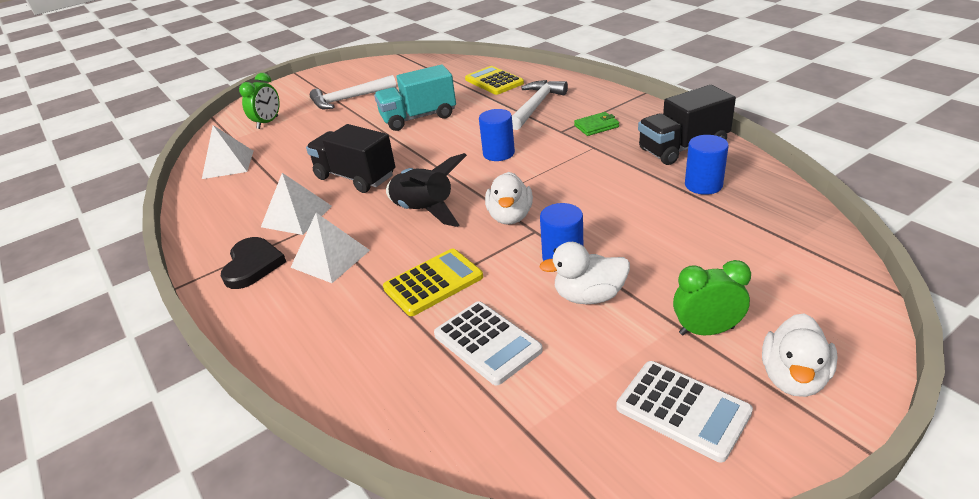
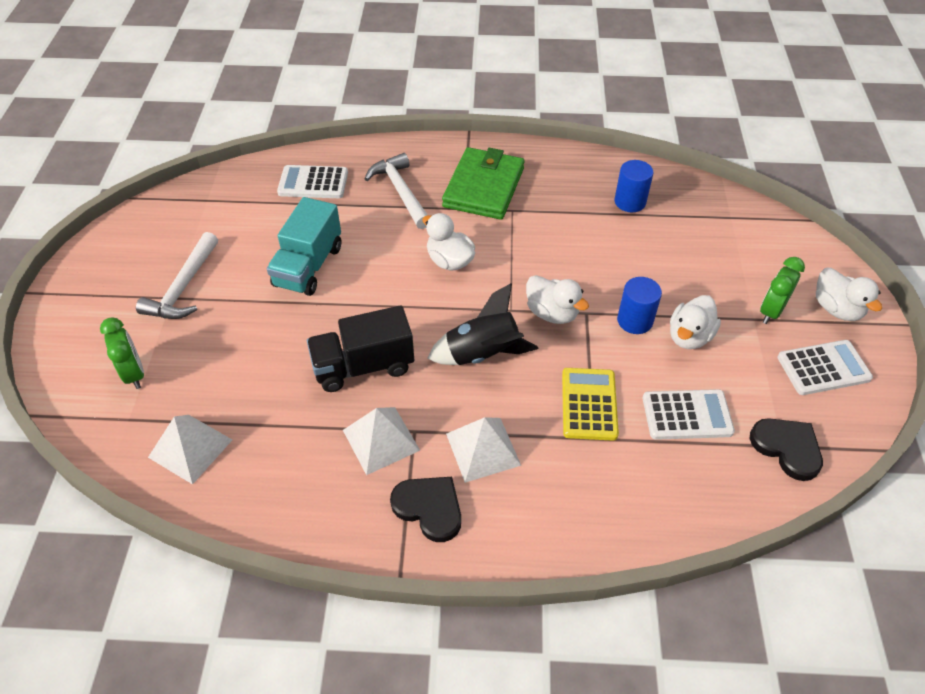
camera: 55 degrees left, 15 degrees up
yellow calculator [465,66,524,95] -> white calculator [277,165,348,198]
blue cylinder [479,109,515,161] -> white duck [422,213,475,271]
green wallet [574,112,619,136] -> green wallet [442,147,525,220], size x2.22
black truck [638,85,736,165] -> none
none -> black heart [750,418,823,481]

